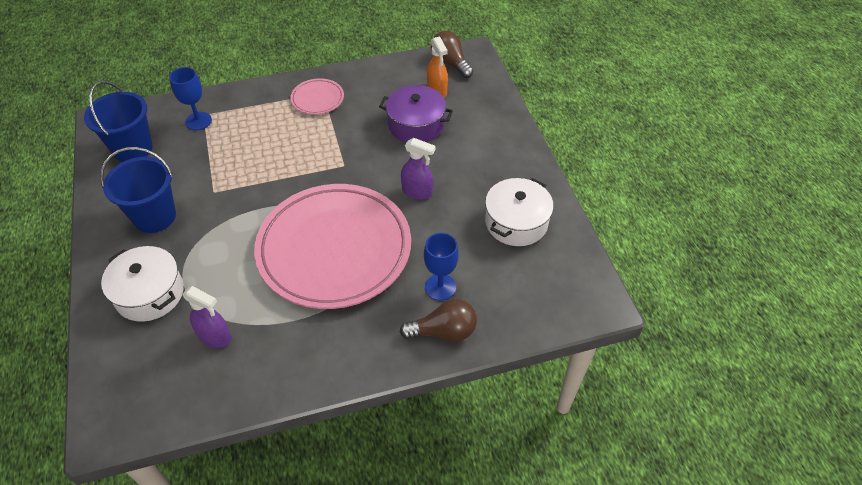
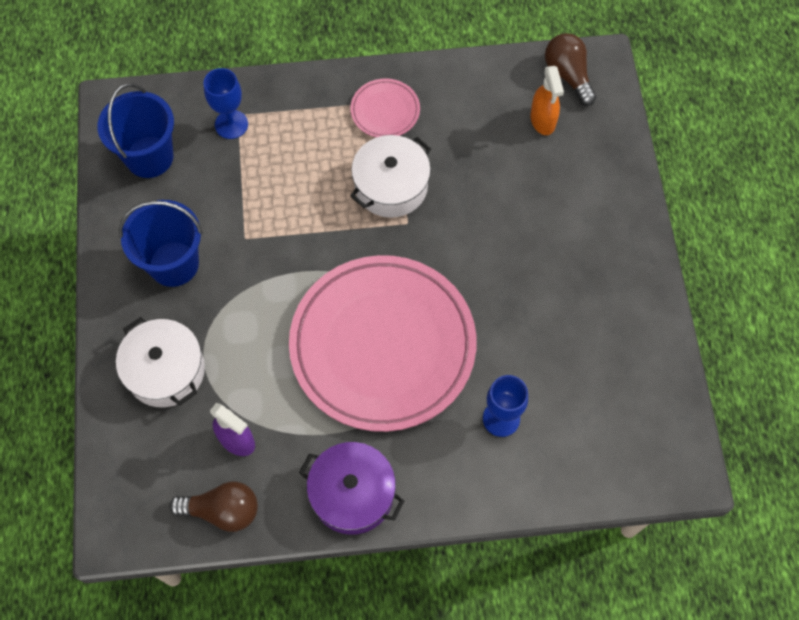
camera: 10 degrees right, 15 degrees up
purple pot [379,85,453,143] -> purple pot moved to [299,442,404,535]
brown light bulb [399,299,477,341] -> brown light bulb moved to [169,481,258,532]
purple spray bottle [401,138,435,200] -> none
white pot [485,178,554,246] -> white pot moved to [350,135,431,218]

